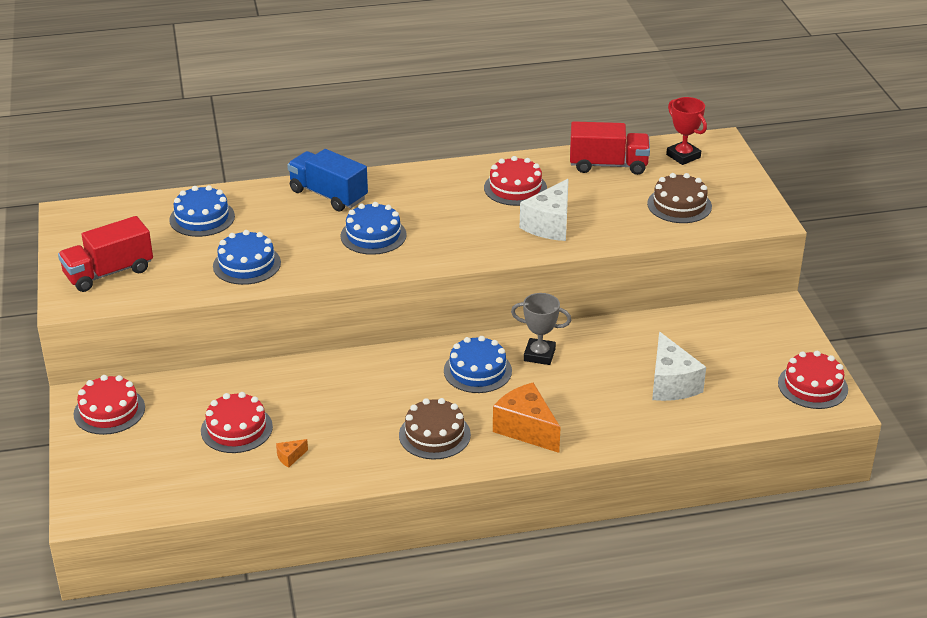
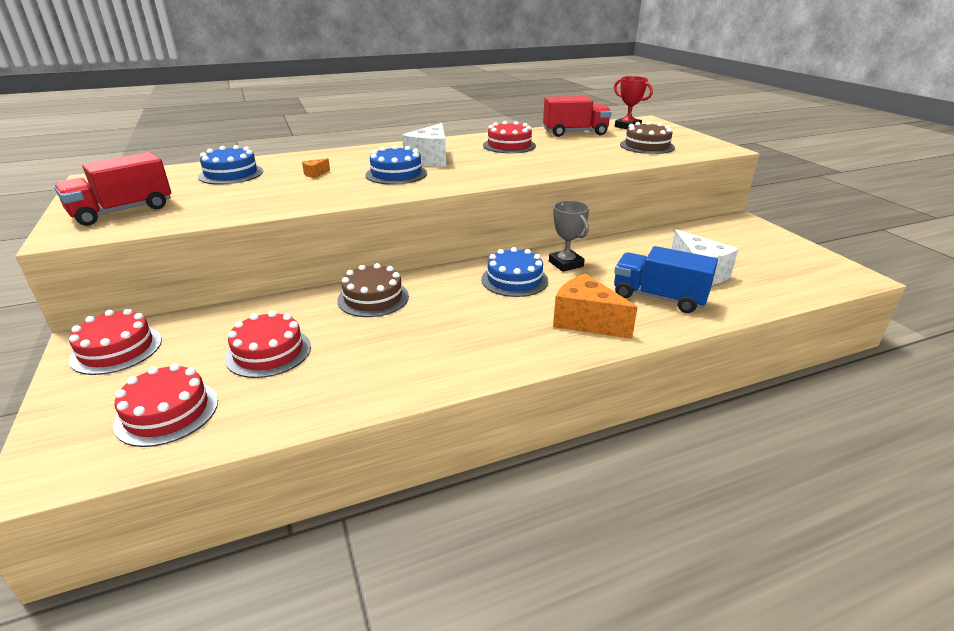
camera: 10 degrees left, 5 degrees down
blue cake [213,230,281,285] -> none
orange cheese [276,439,308,468] -> orange cheese moved to [302,158,330,178]
blue truck [287,149,368,211] -> blue truck moved to [614,246,718,313]
brown cake [399,398,471,459] -> brown cake moved to [337,263,409,317]
grey trophy [511,293,571,365] -> grey trophy turned 60 degrees clockwise [549,200,589,272]
white cheese [520,179,568,241] -> white cheese moved to [402,123,446,167]
red cake [778,351,848,409] -> red cake moved to [113,363,218,447]

